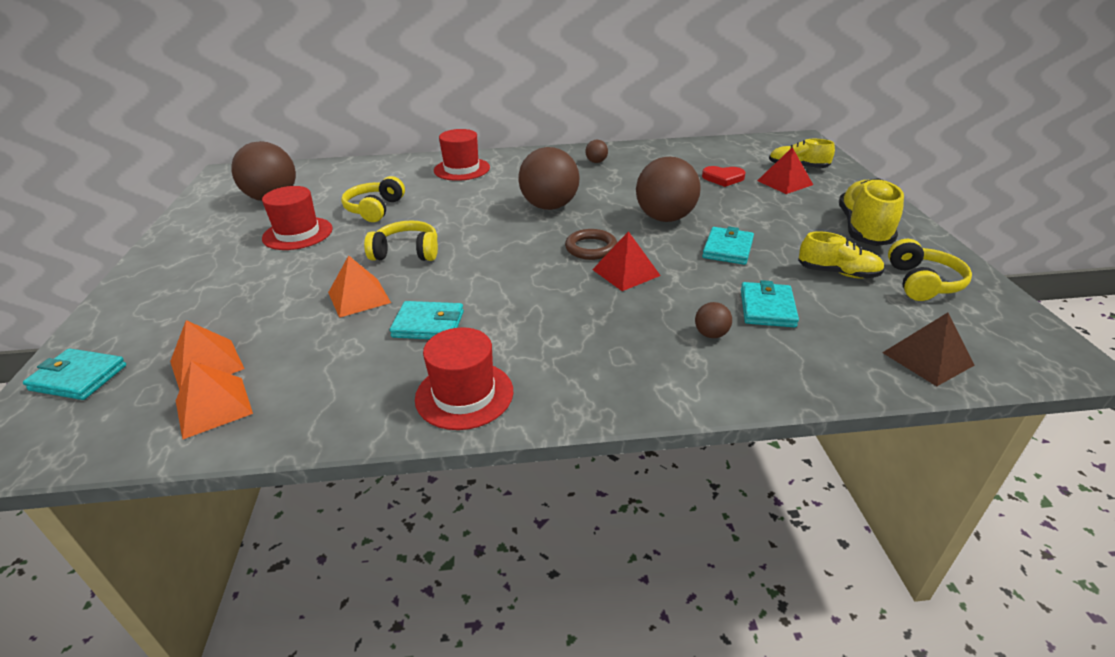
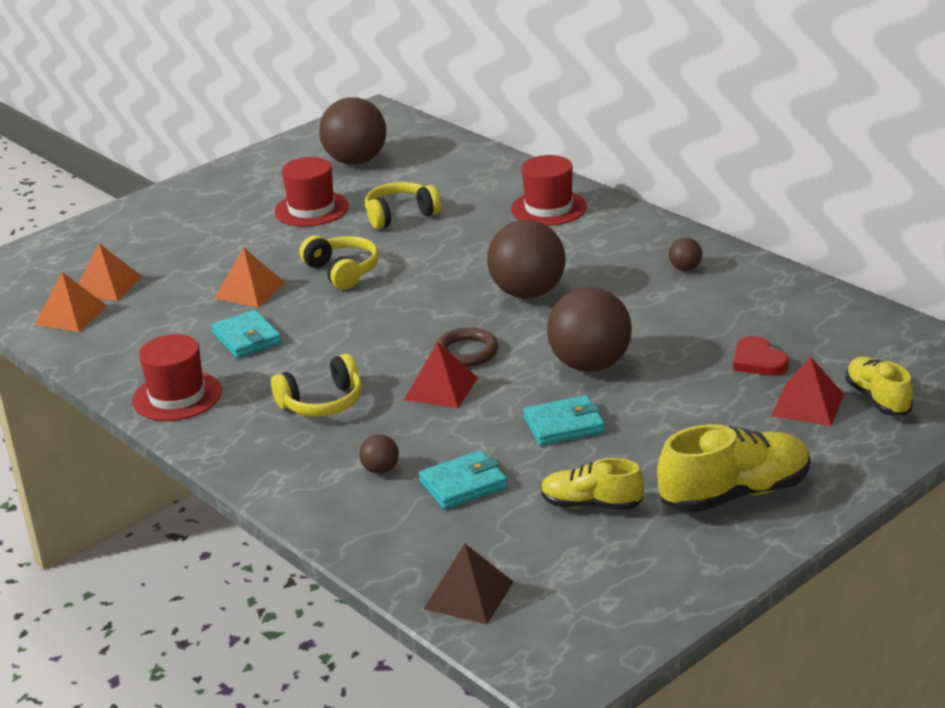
camera: 55 degrees right, 5 degrees down
turquoise wallet [23,348,126,400] -> none
yellow shoe [798,231,884,278] -> yellow shoe turned 120 degrees clockwise [541,458,644,510]
yellow headphones [888,239,972,301] -> yellow headphones moved to [271,354,362,417]

